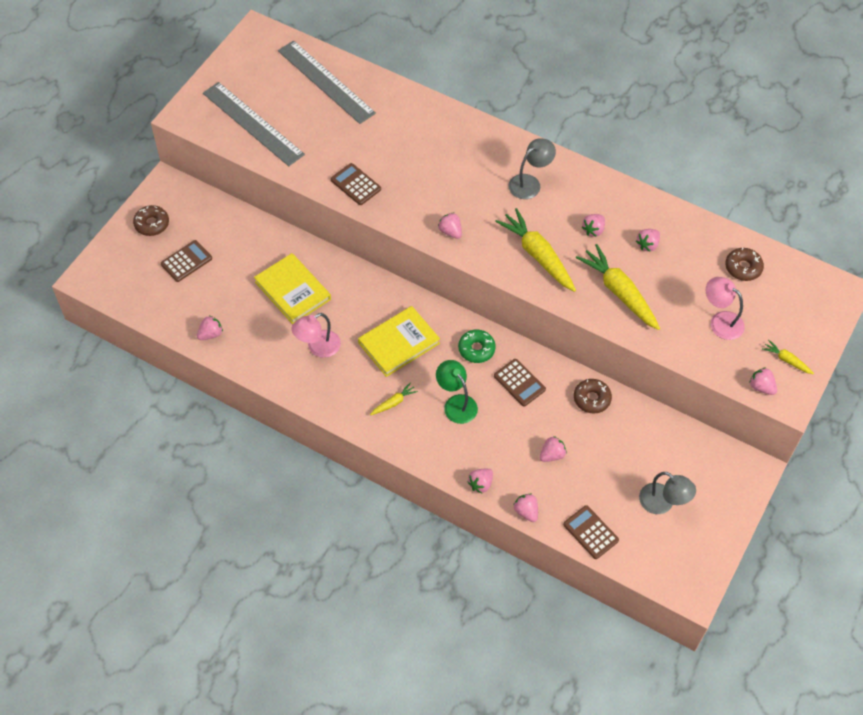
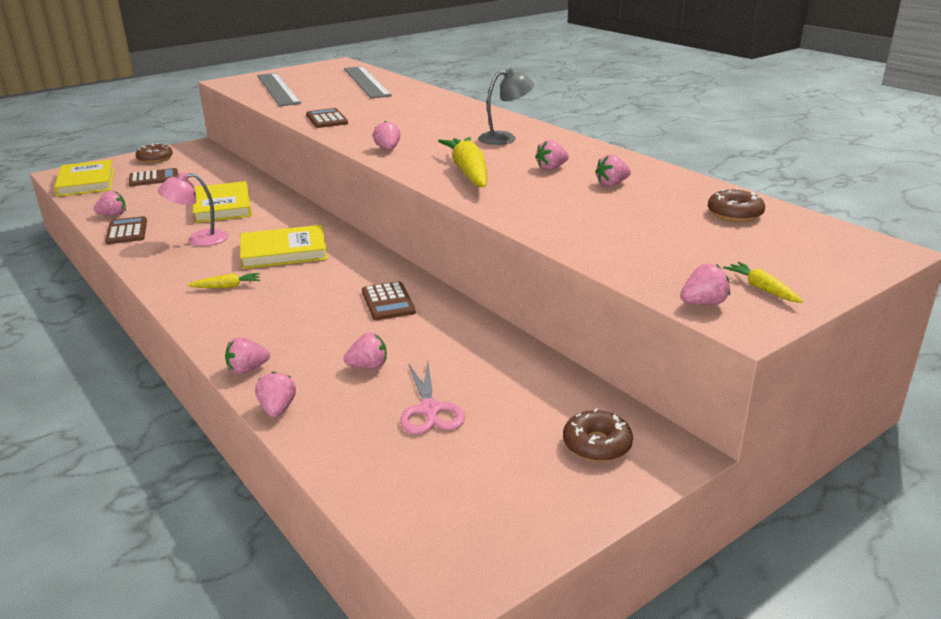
camera: 25 degrees right, 30 degrees down
green lamp [436,360,478,424] -> none
green donut [458,330,496,363] -> none
brown calculator [563,505,619,559] -> brown calculator moved to [105,216,147,244]
brown donut [574,379,612,414] -> brown donut moved to [563,408,633,462]
yellow carrot [576,244,660,330] -> none
grey lamp [639,472,696,514] -> none
pink lamp [706,277,745,340] -> none
pink strawberry [749,367,777,395] -> pink strawberry turned 90 degrees clockwise [680,264,730,305]
none -> yellow book [54,160,114,197]
none -> pink scissors [400,361,465,434]

